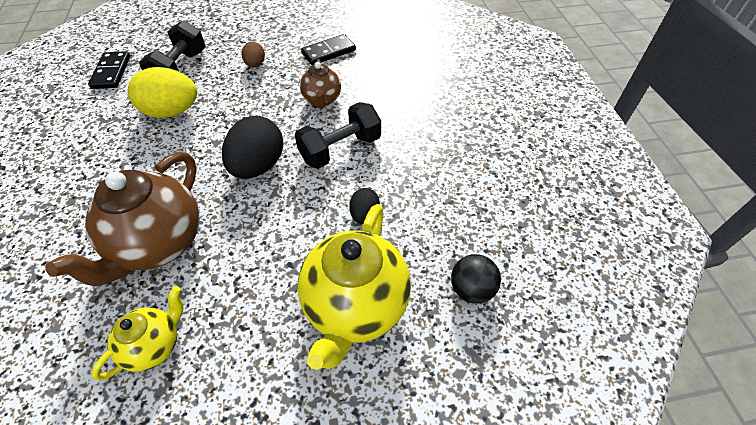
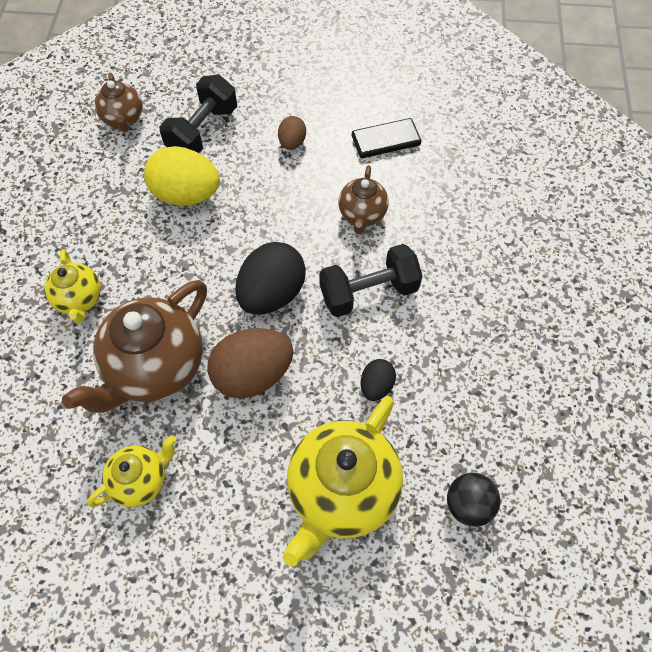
camera: 15 degrees right, 10 degrees up
black domino [88,51,130,89] -> brown teapot [95,73,143,132]
none -> yellow teapot [44,249,101,324]
none -> brown egg [207,328,293,398]

